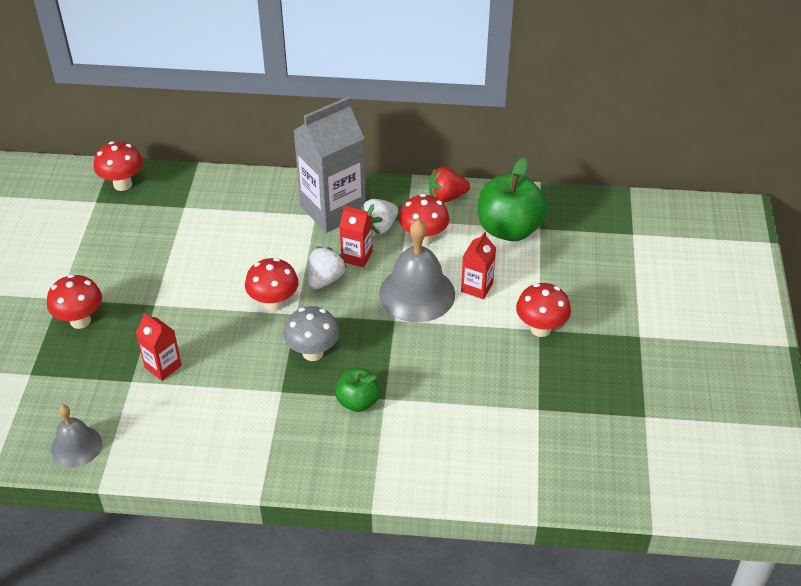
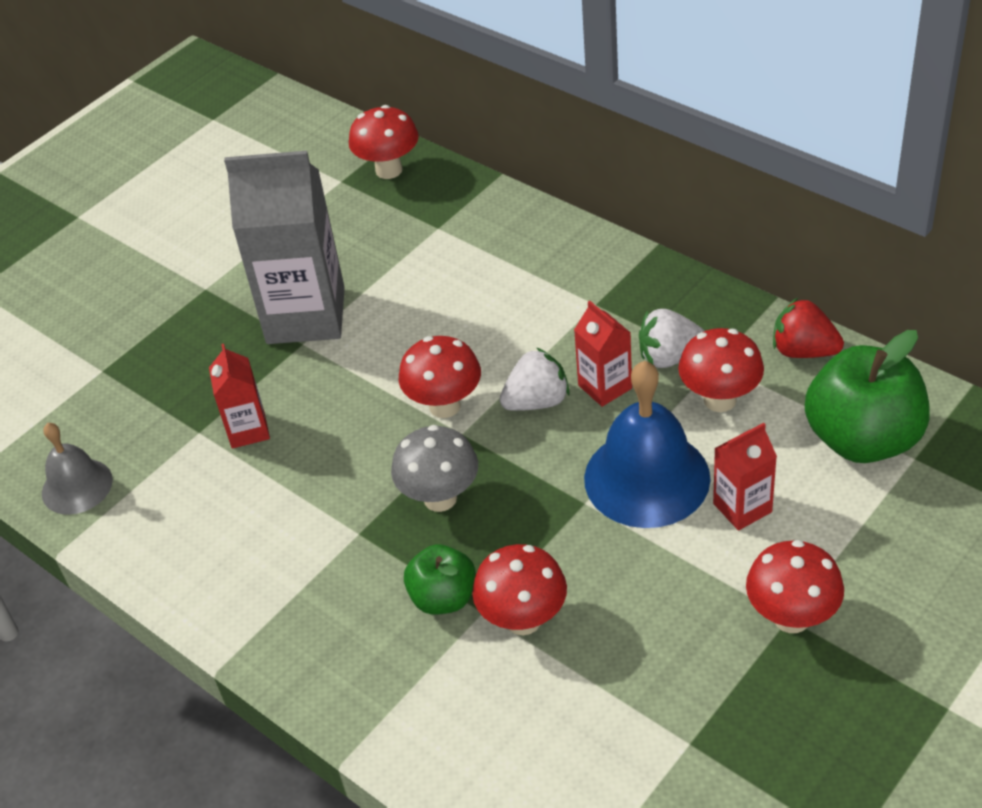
camera: 40 degrees right, 0 degrees up
red mushroom [47,274,102,329] -> red mushroom moved to [472,544,567,635]
grey carton [293,97,366,233] -> grey carton moved to [224,150,345,344]
grey bell [379,220,455,323] -> blue bell [584,361,710,528]

